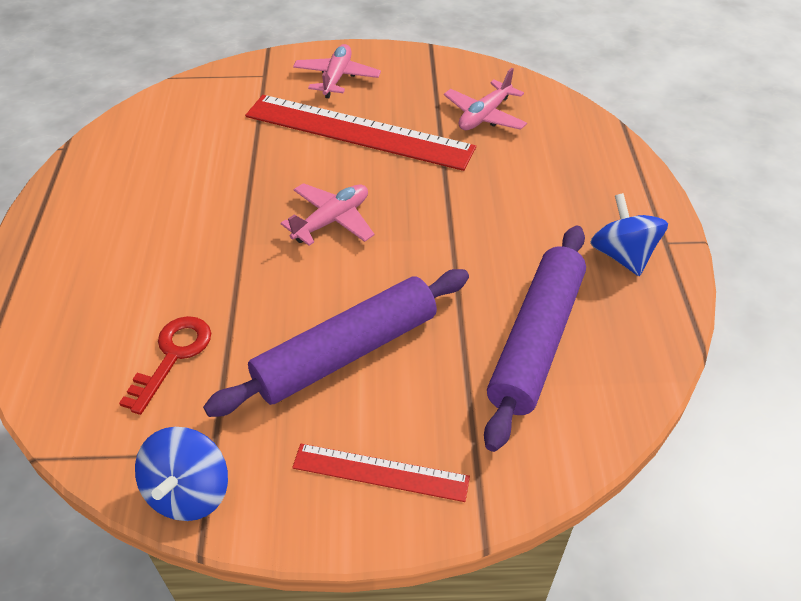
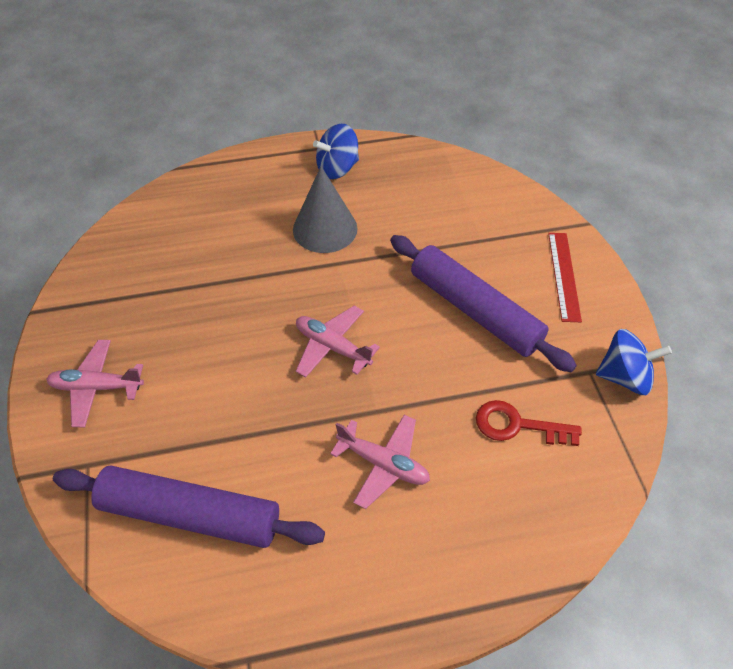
camera: 100 degrees left, 5 degrees up
red ruler [245,95,476,171] -> none
pink plane [444,68,527,130] -> pink plane moved to [330,415,430,509]
purple rolling pin [484,225,586,452] -> purple rolling pin moved to [53,465,325,548]
none -> grey cone [293,166,357,253]

